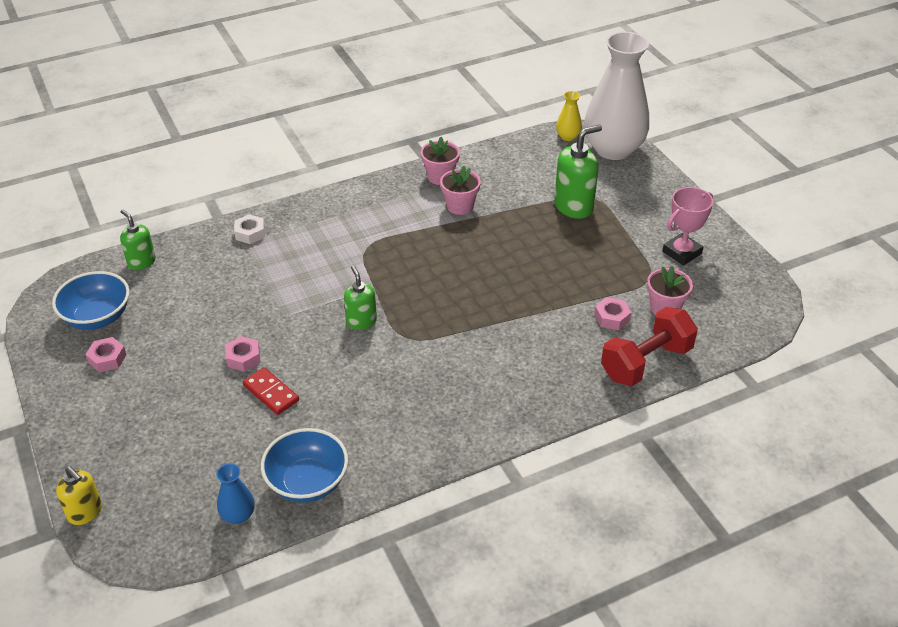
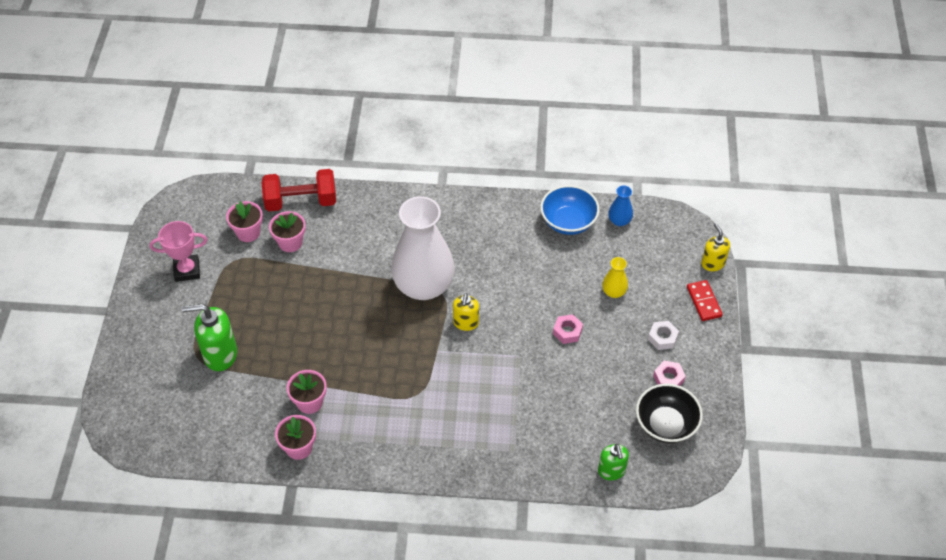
camera: 150 degrees left, 10 degrees up
blue bowl [52,271,129,330] -> black bowl [636,384,703,443]
white nut [234,214,265,244] -> white nut moved to [648,321,679,350]
red domino [243,367,299,415] -> red domino moved to [687,280,723,321]
green soap dispenser [344,266,377,330] -> yellow soap dispenser [453,293,479,331]
yellow vase [556,91,582,141] -> yellow vase moved to [602,257,628,298]
white vase [584,31,649,160] -> white vase moved to [391,196,455,300]
pink nut [594,297,631,330] -> pink flower pot [269,211,305,252]

